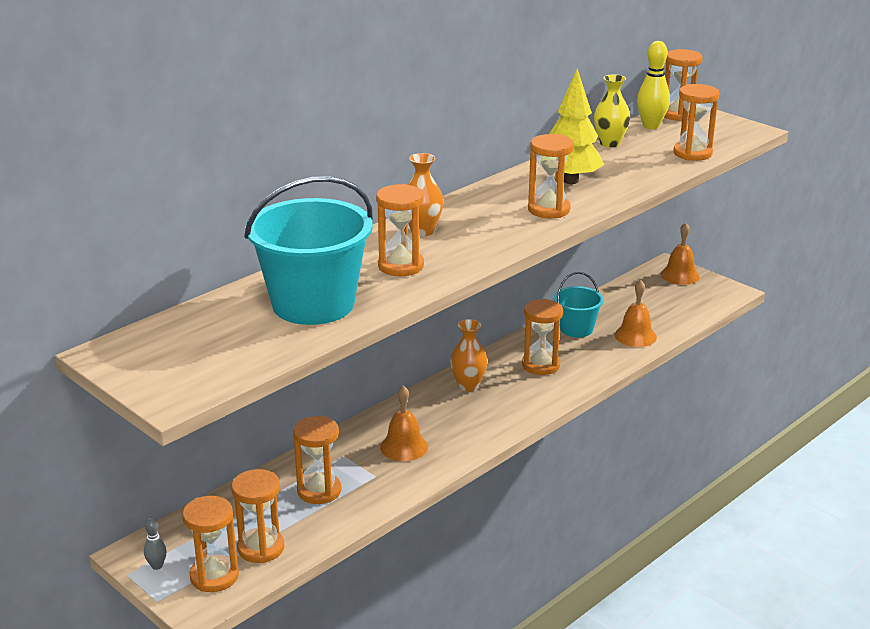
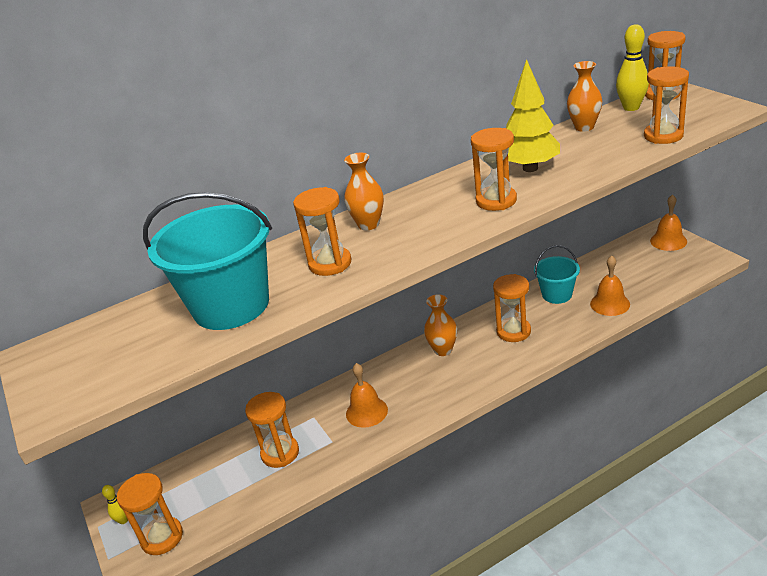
camera: 20 degrees right, 5 degrees up
grey bowling pin [144,518,167,570] -> yellow bowling pin [102,485,128,524]
orange hourglass [231,469,285,563] -> none
yellow vase [594,74,630,147] -> orange vase [567,61,602,132]

